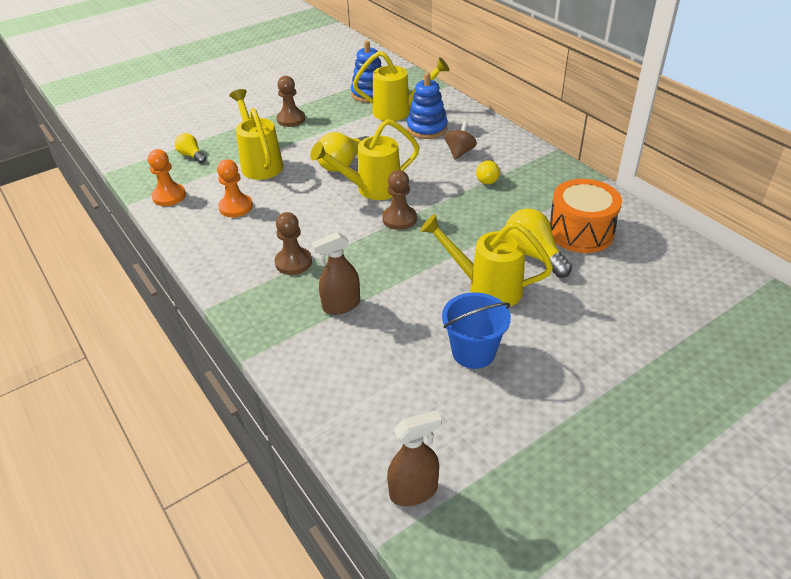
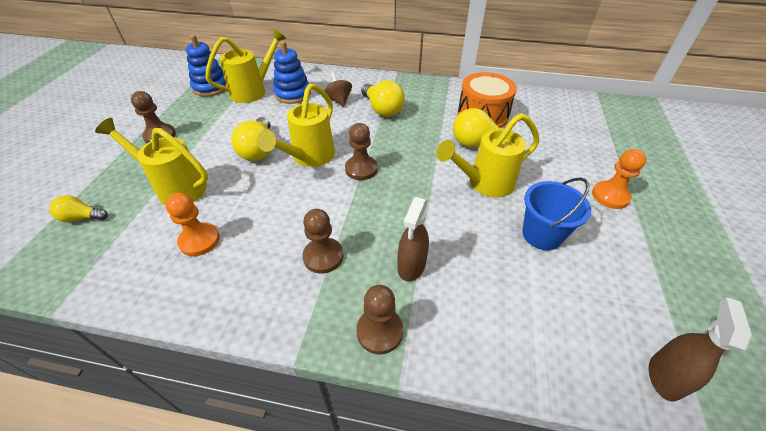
camera: 45 degrees left, 5 degrees up
orange pawn [148,149,186,206] -> orange pawn moved to [592,149,646,209]
yellow light bulb [476,159,500,184] -> yellow light bulb [361,80,405,117], size x1.69
none -> brown pawn [356,285,403,354]

